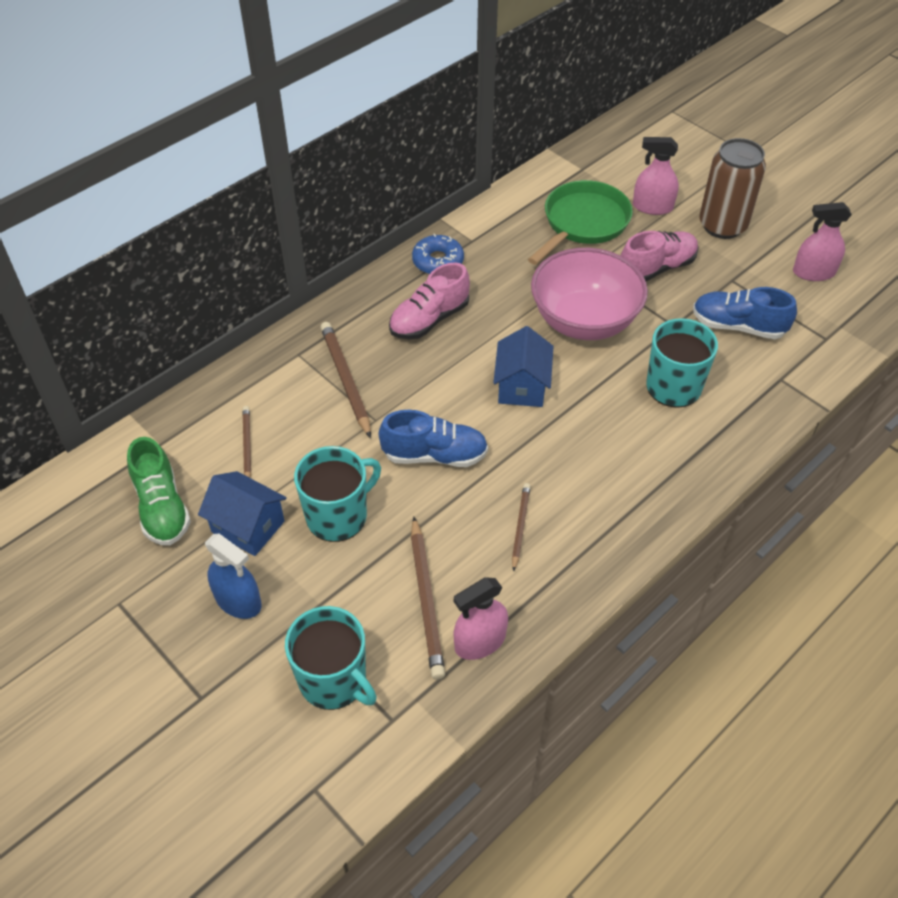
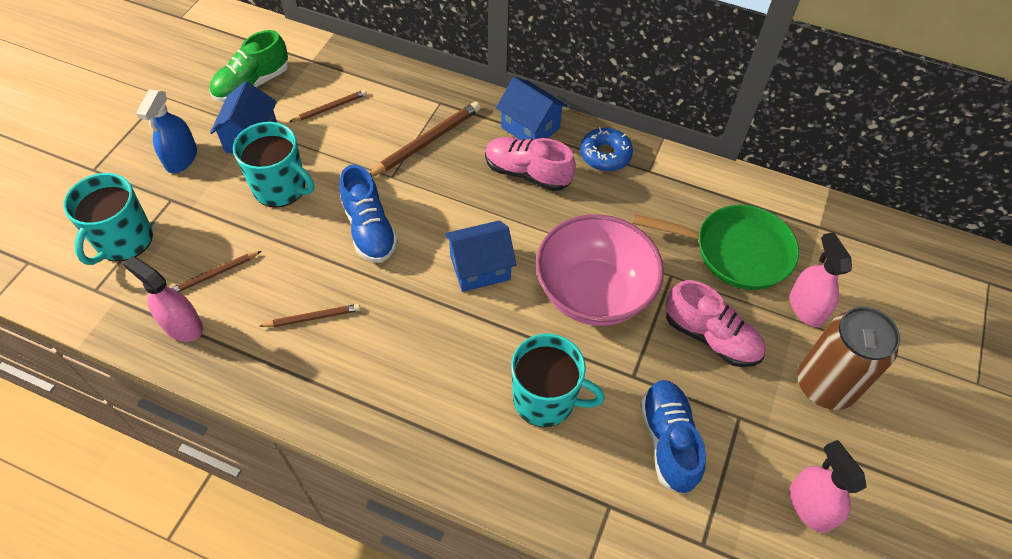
camera: 65 degrees right, 5 degrees up
brown pencil [411,517,445,680] -> brown pencil [172,251,261,292], size x0.59
none -> blue house [496,77,568,140]

